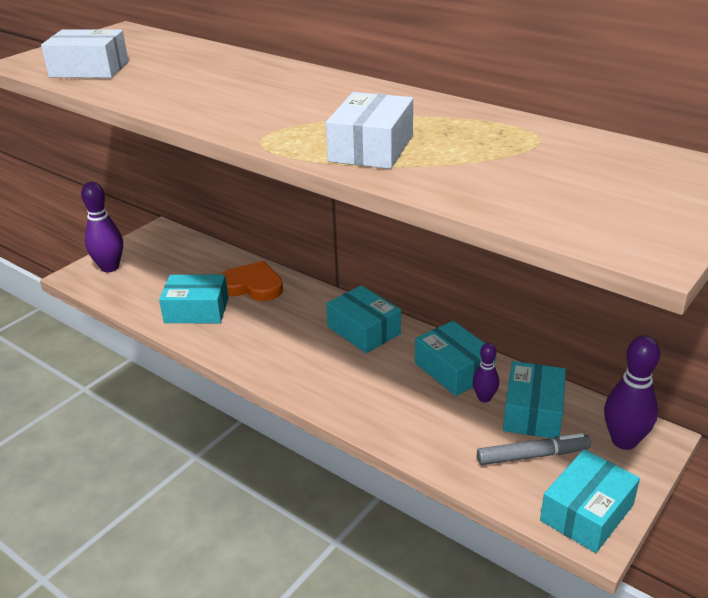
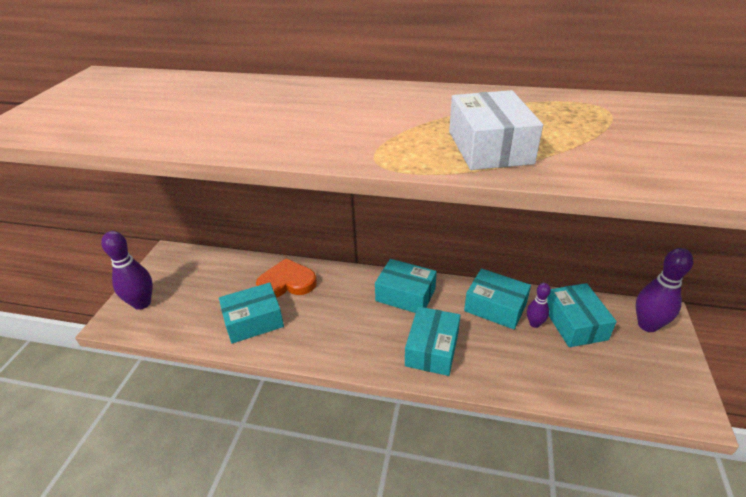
camera: 25 degrees left, 5 degrees up
white box [41,29,128,78] -> none
grey marker [477,433,591,465] -> none
turquoise box [540,449,640,553] -> turquoise box moved to [405,306,461,376]

